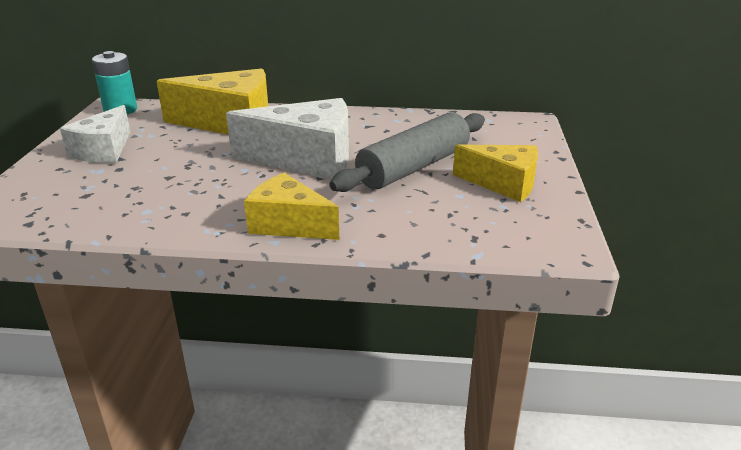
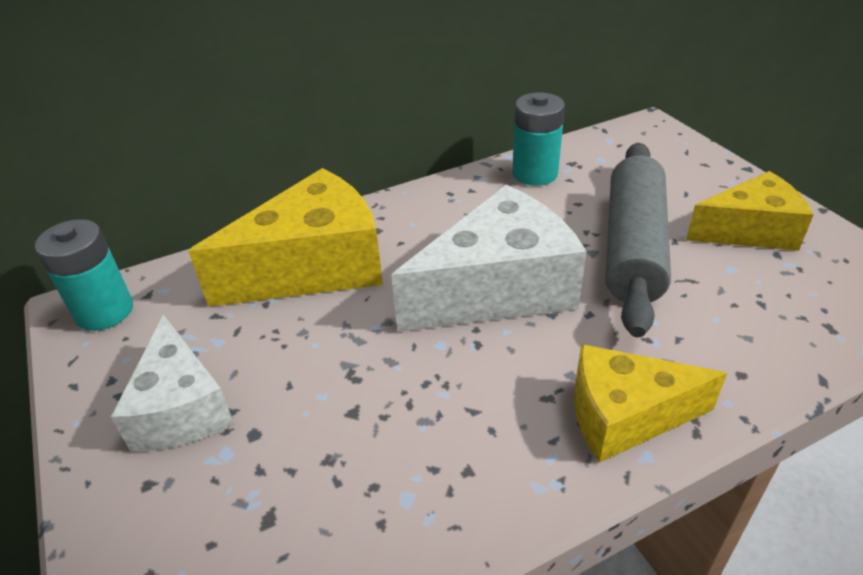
camera: 30 degrees left, 10 degrees up
none -> turquoise battery [512,92,565,186]

